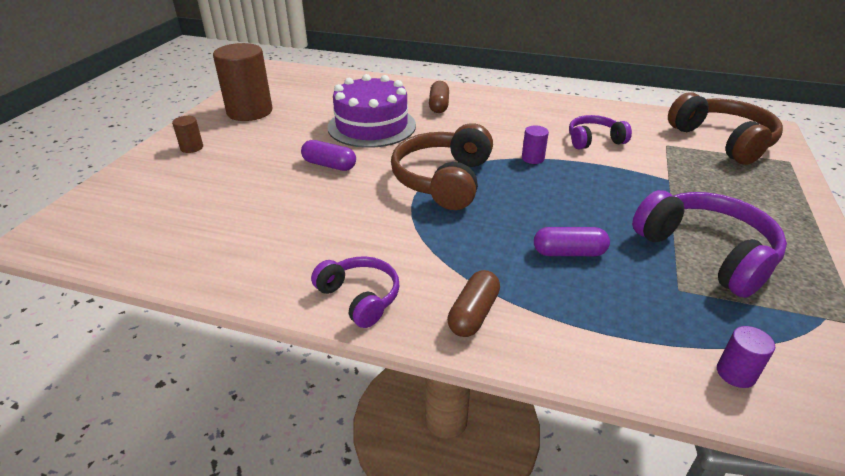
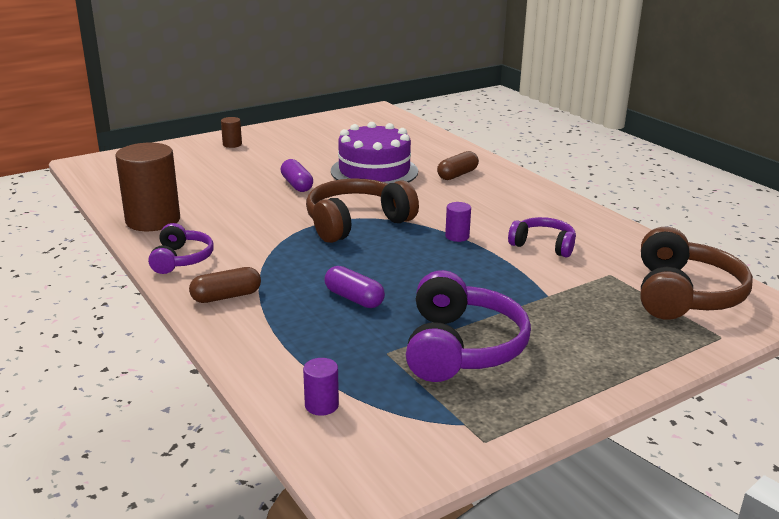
camera: 40 degrees right, 10 degrees down
brown cylinder [213,43,273,121] -> brown cylinder moved to [116,143,180,231]

